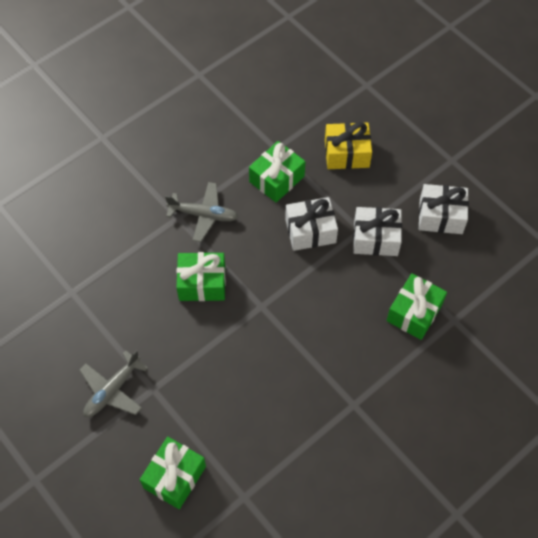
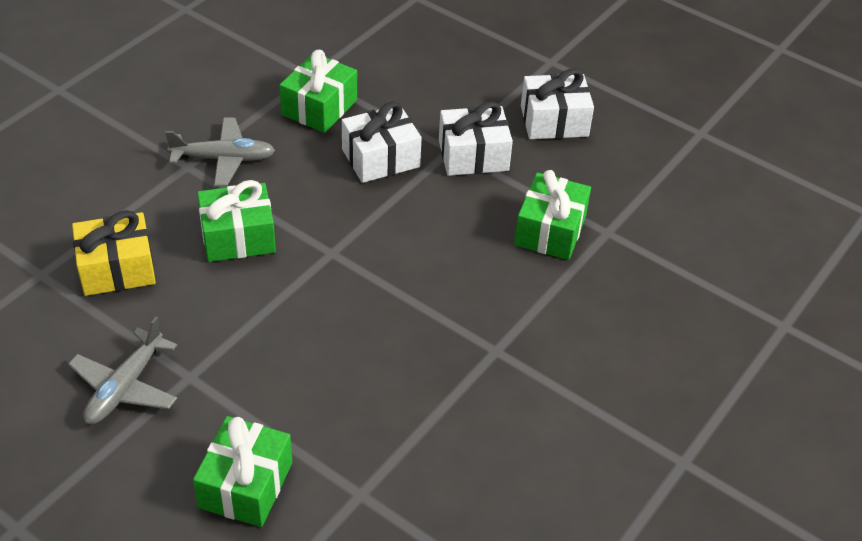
camera: 15 degrees left, 15 degrees down
yellow gift [325,122,372,169] -> yellow gift moved to [72,210,156,296]

